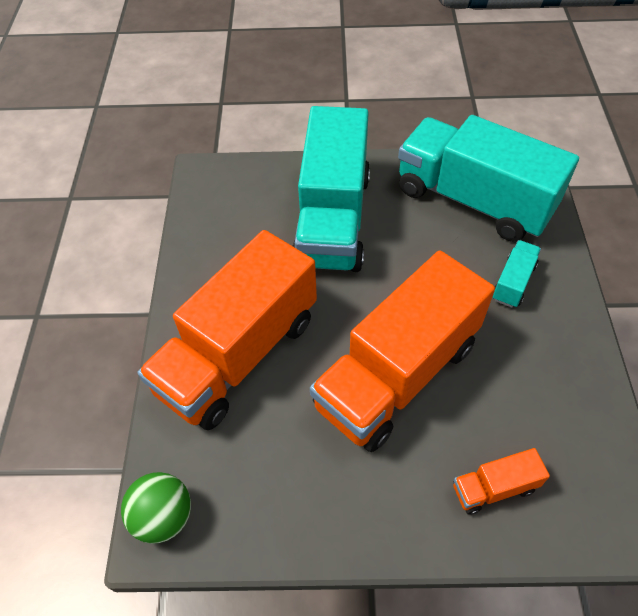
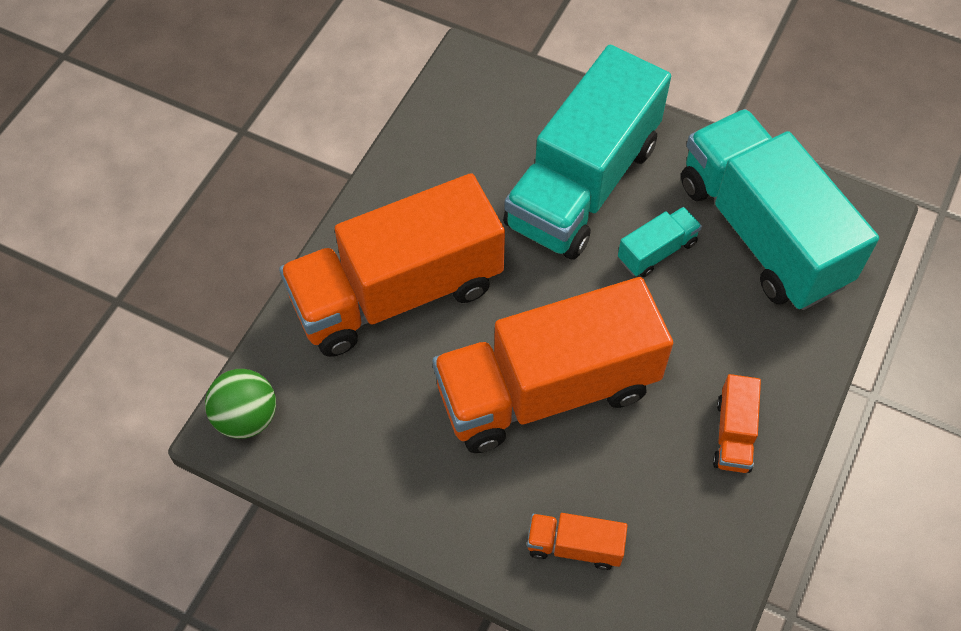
camera: 25 degrees right, 5 degrees up
turquoise truck [493,240,541,308] -> turquoise truck moved to [618,207,702,277]
none -> orange truck [713,374,761,473]

